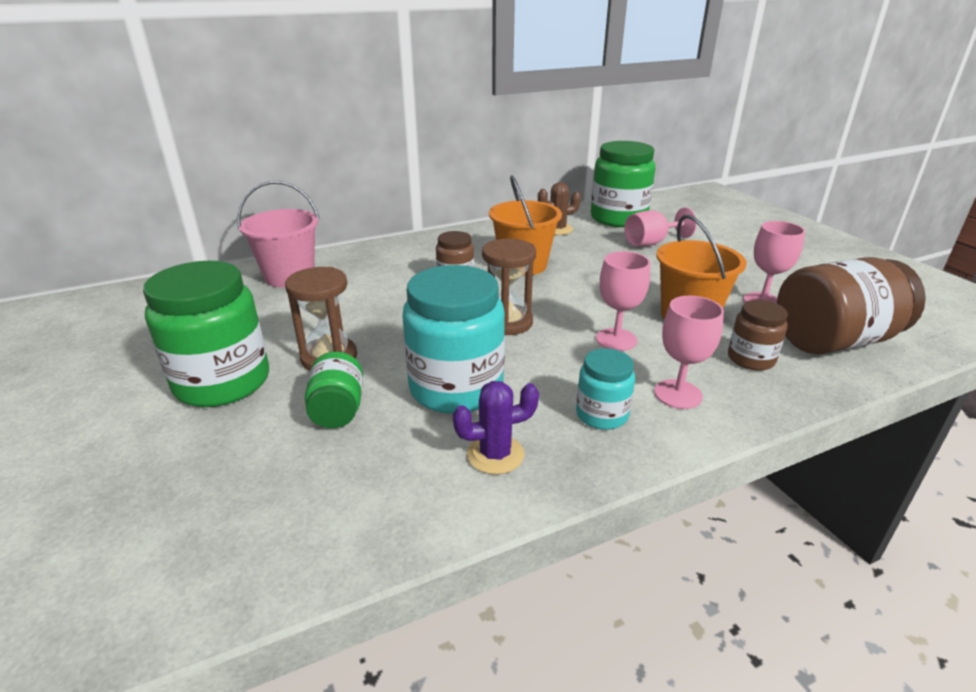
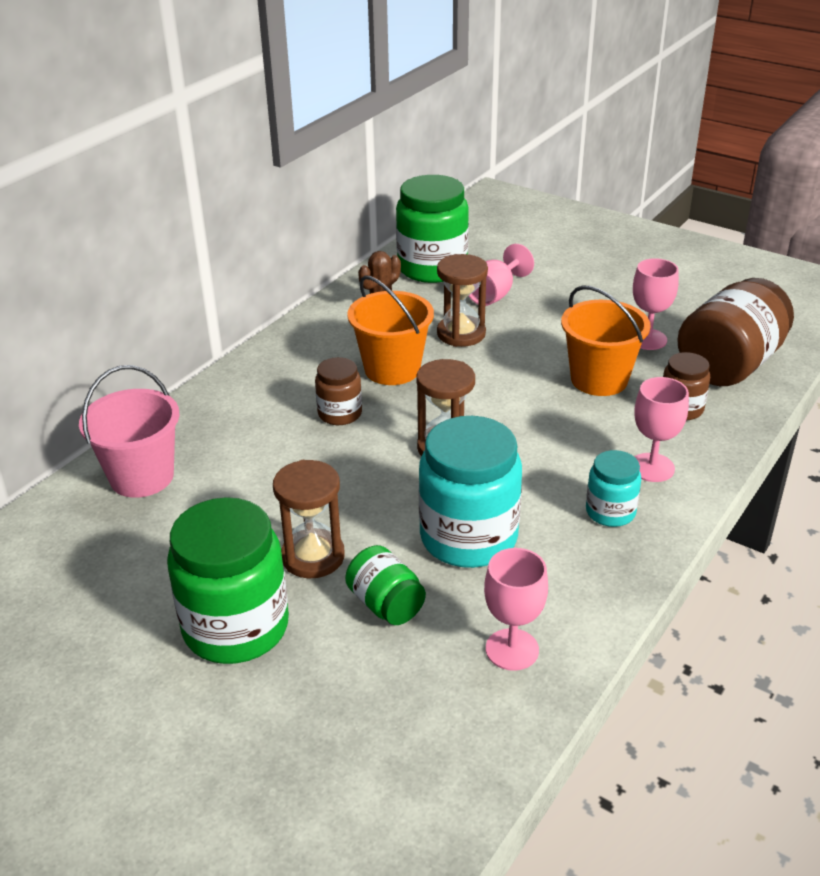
camera: 30 degrees left, 5 degrees up
purple cactus [453,381,539,475] -> none
pink goblet [596,251,650,351] -> pink goblet moved to [484,548,548,671]
none -> brown hourglass [437,254,488,347]

